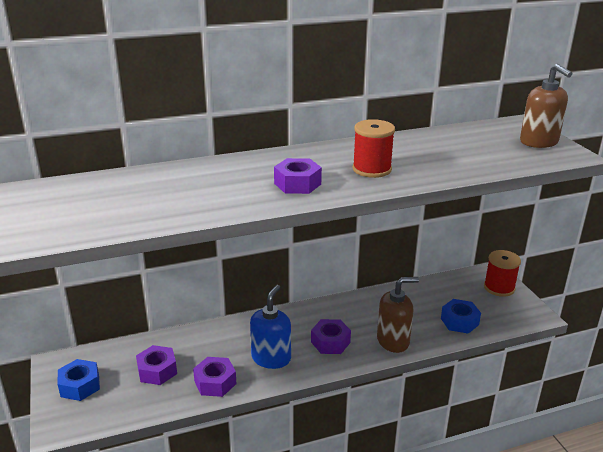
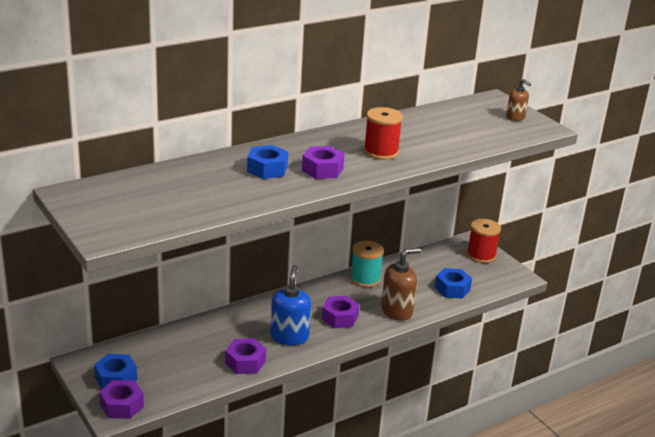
camera: 15 degrees left, 0 degrees up
purple nut [136,345,177,385] -> purple nut moved to [99,380,144,419]
brown soap dispenser [520,64,573,148] -> brown soap dispenser [506,79,531,121], size x0.58
none -> blue nut [247,145,288,179]
none -> turquoise spool [350,241,384,287]

